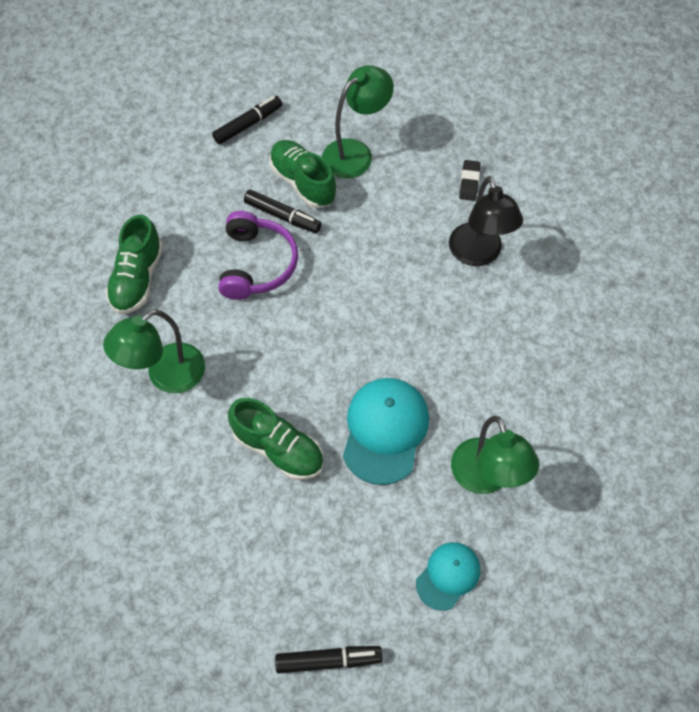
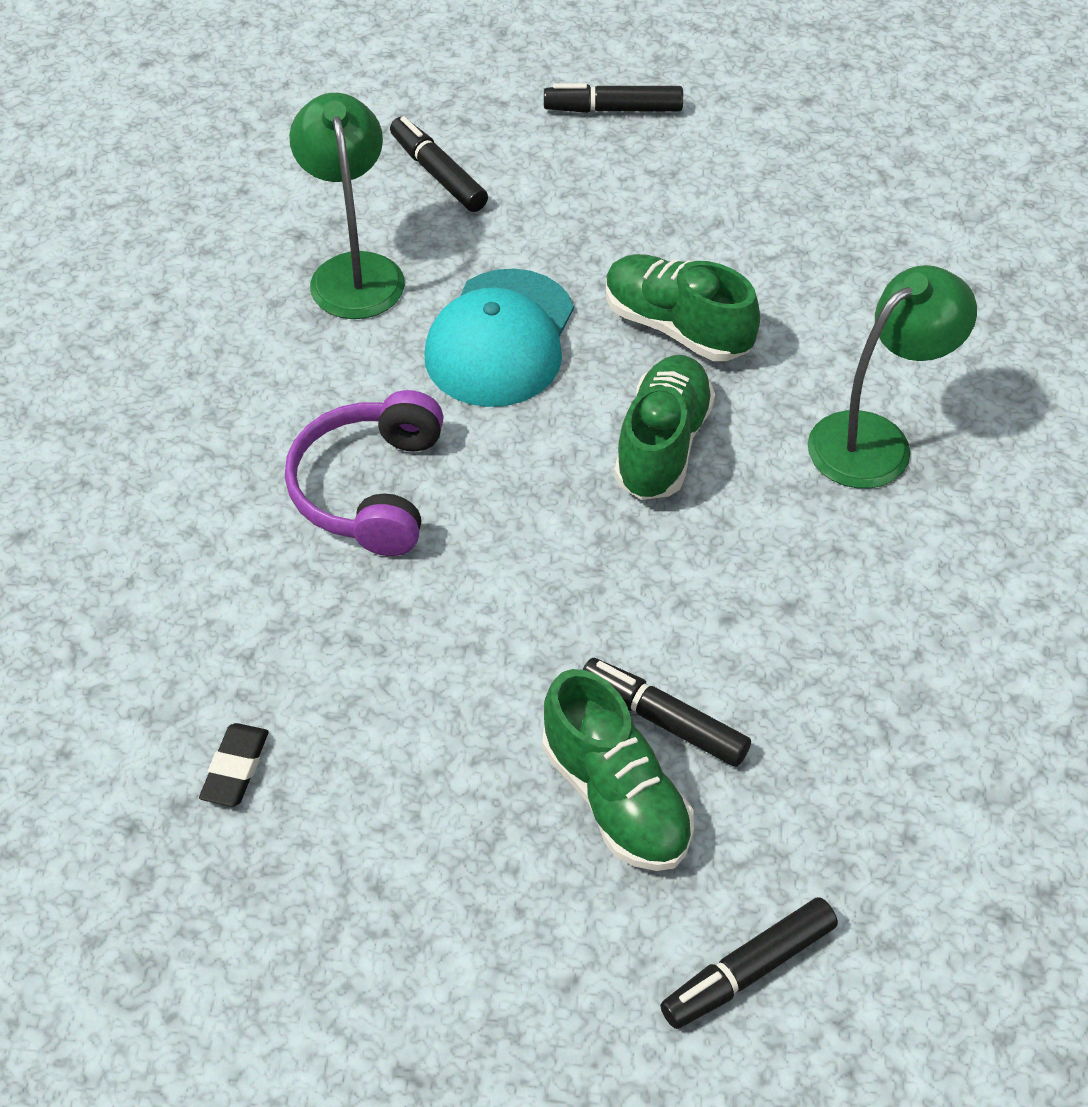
camera: 175 degrees left, 10 degrees down
green shoe [105,215,163,314] -> green shoe moved to [614,355,715,500]
purple headphones [218,211,298,300] -> purple headphones moved to [285,390,444,556]
green lamp [322,65,394,178] -> none
turquoise cap [416,542,480,611] -> black marker [390,116,488,212]
black lamp [449,176,523,266] -> none

